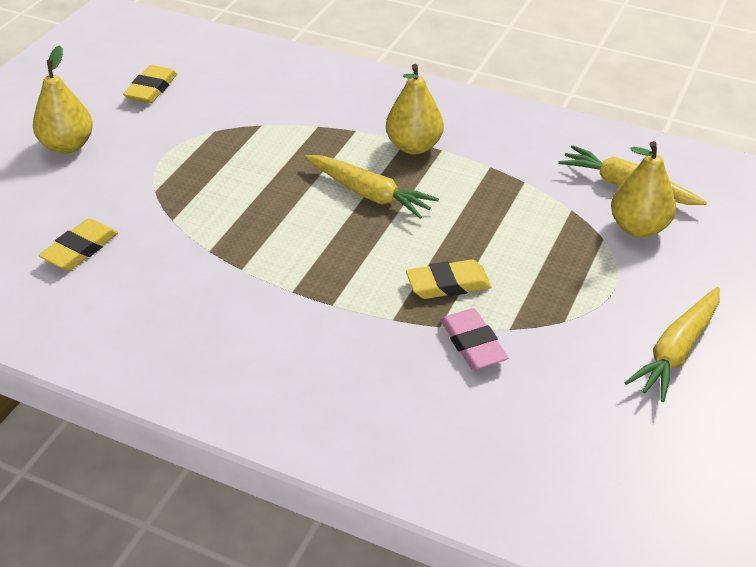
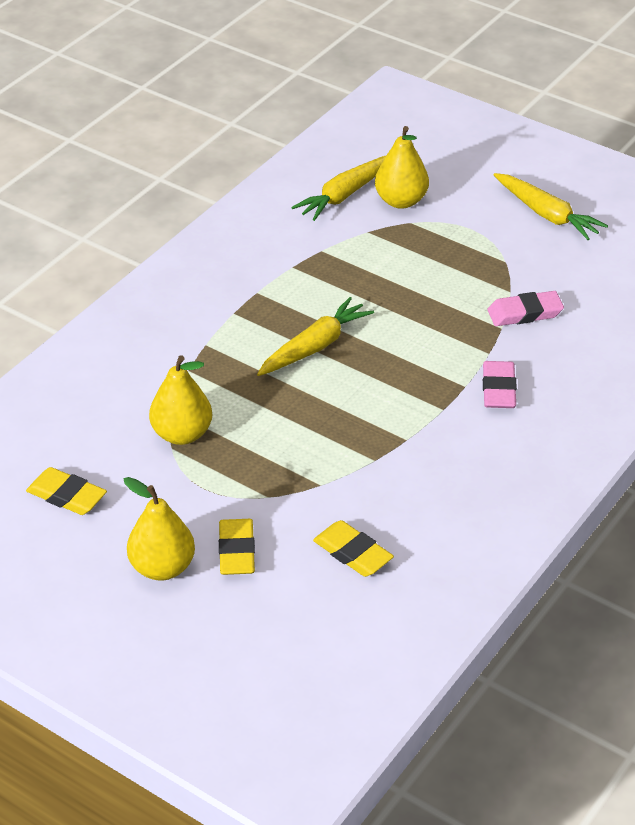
camera: 80 degrees left, 0 degrees up
yellow pear [386,64,444,154] -> yellow pear moved to [149,355,212,445]
yellow eraser [406,259,491,299] -> yellow eraser moved to [219,519,255,575]
none -> pink eraser [483,361,517,408]

